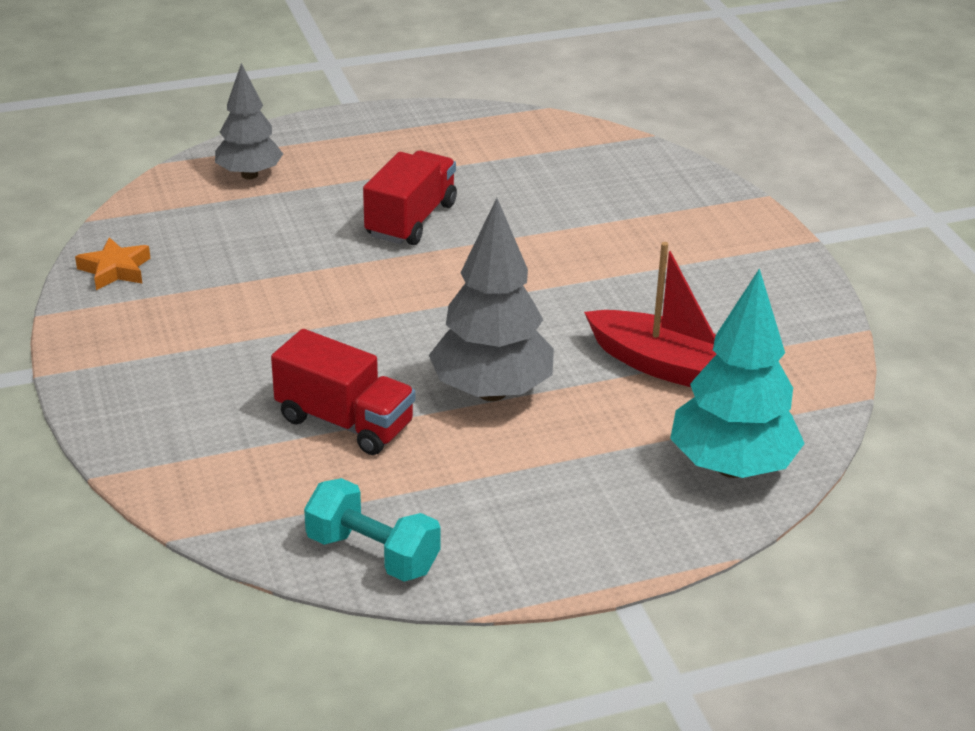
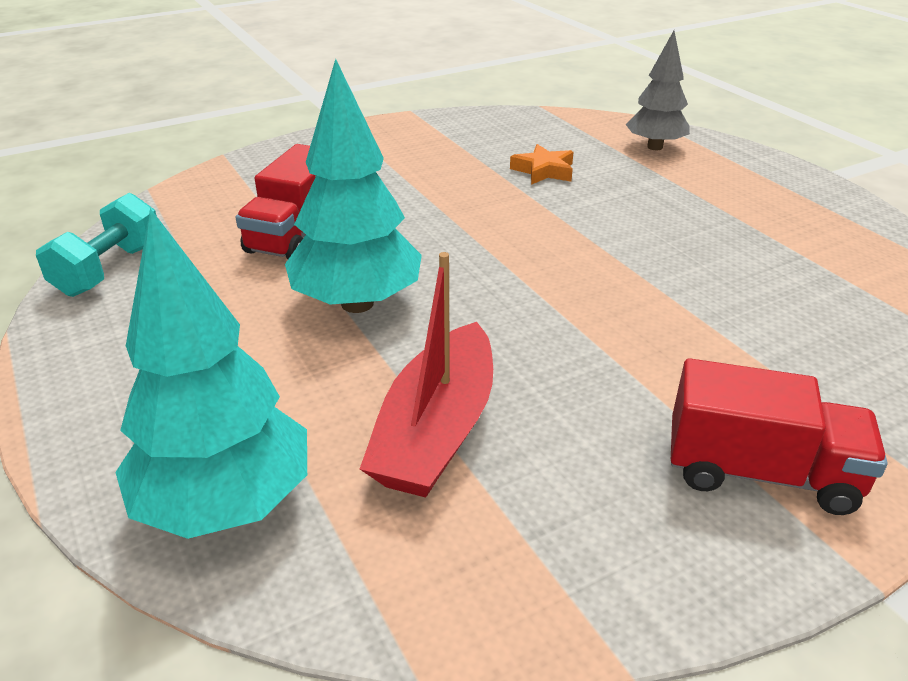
camera: 80 degrees right, 0 degrees up
orange star [75,237,150,290] -> orange star moved to [510,144,573,185]
red truck [363,150,457,245] -> red truck moved to [671,358,888,515]
grey tree [429,198,554,401] -> turquoise tree [285,59,422,313]

